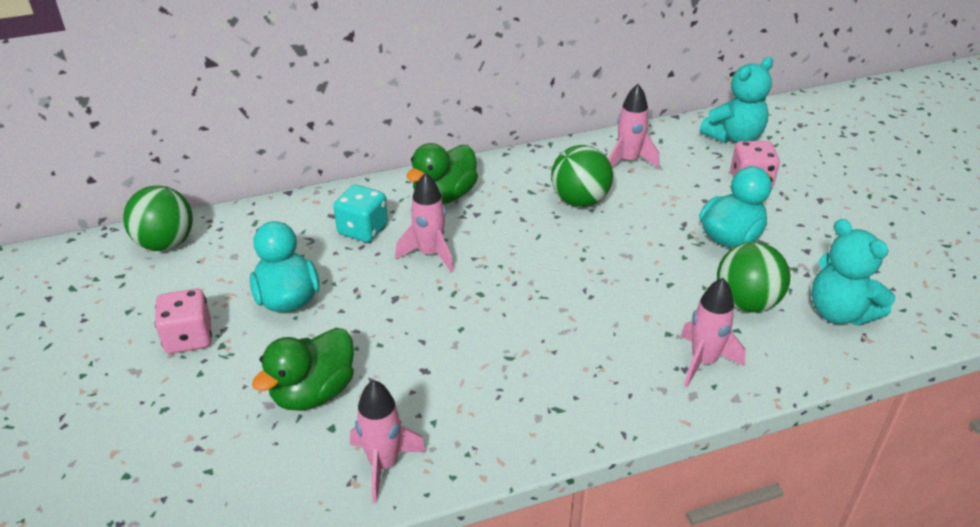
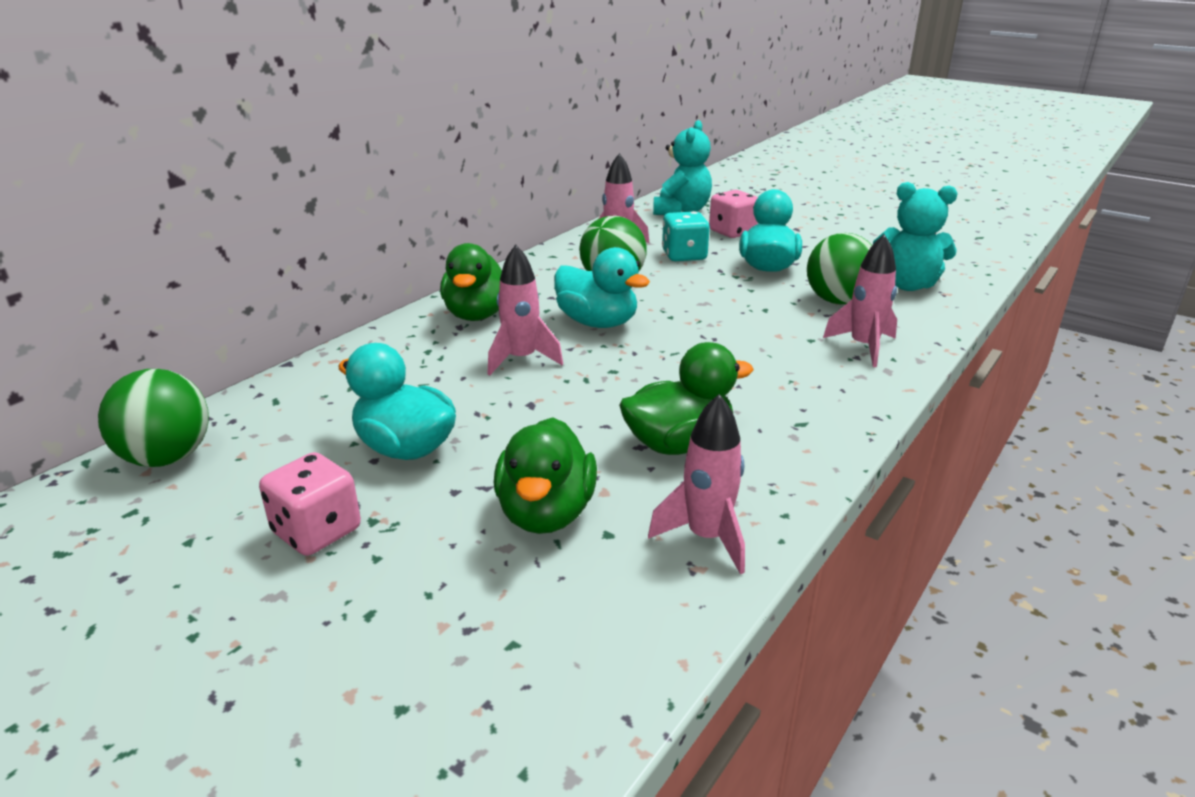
camera: 35 degrees left, 10 degrees down
turquoise dice [333,184,388,242] -> turquoise dice moved to [662,211,710,261]
none -> turquoise duck [554,247,650,328]
none -> green duck [619,342,754,455]

